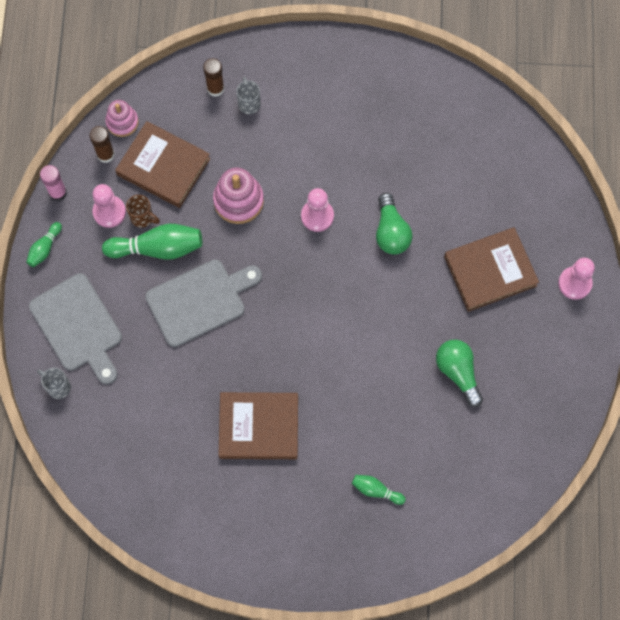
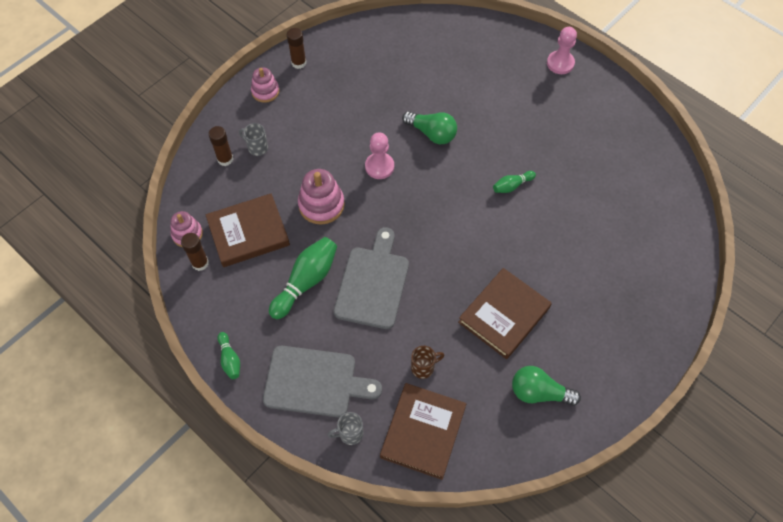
camera: 50 degrees left, 10 degrees down
pink glue stick [40,165,67,201] -> none
pink pawn [92,184,126,228] -> none
brown mug [126,195,160,228] -> brown mug moved to [411,346,444,379]
green bowling pin [352,475,406,505] -> green bowling pin moved to [493,171,536,193]
green light bulb [436,340,483,407] -> green light bulb moved to [512,366,581,406]
brown book [444,227,539,312] -> brown book moved to [380,383,466,480]
none -> pink stacking toy [251,67,280,103]
none -> brown glue stick [287,28,306,69]

